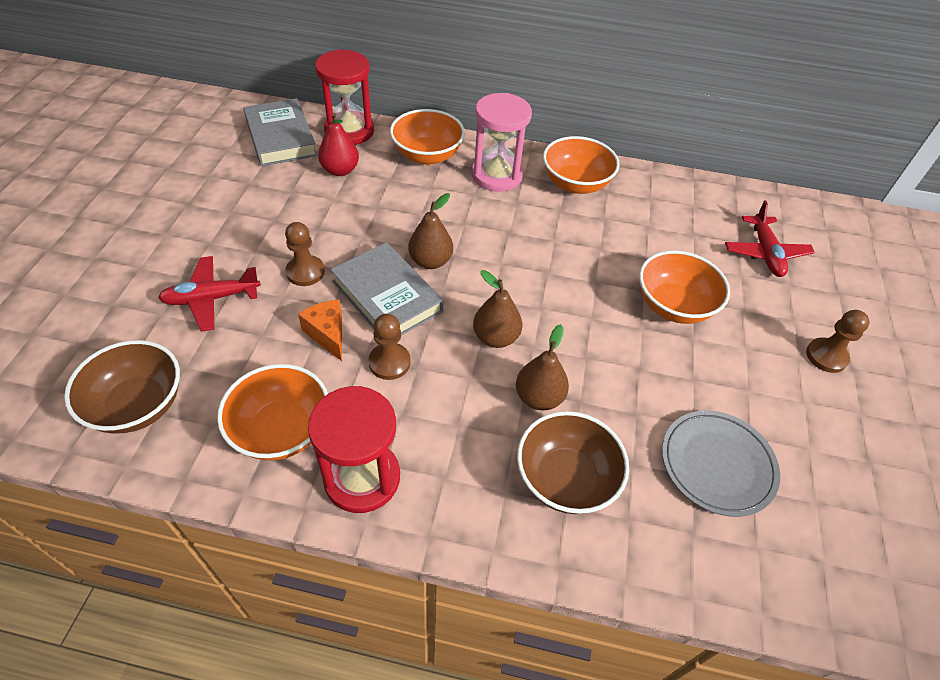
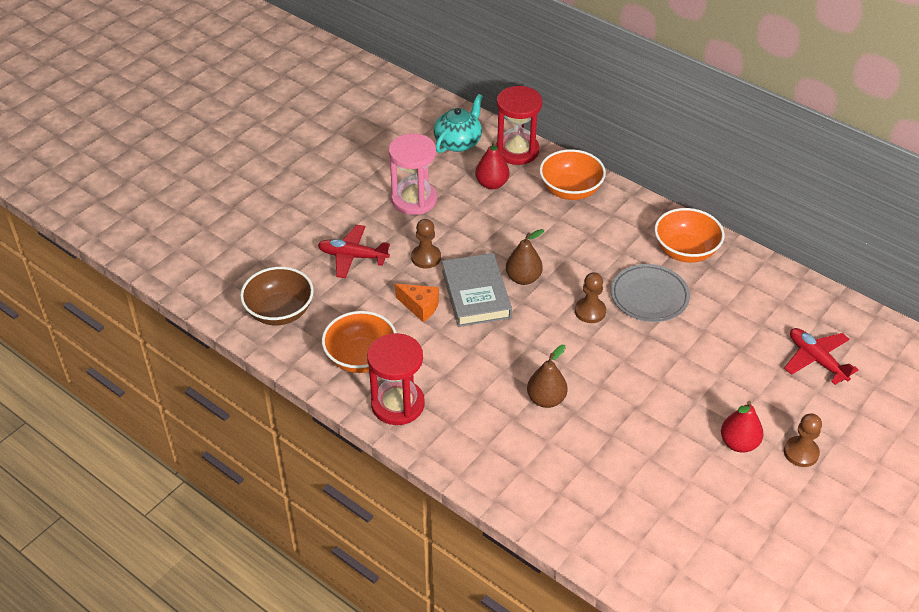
camera: 30 degrees right, 5 degrees down
grey book [243,98,317,166] -> turquoise teapot [434,94,483,153]
orange cheese [298,300,342,361] -> orange cheese turned 120 degrees clockwise [395,284,439,322]
brown pawn [368,314,411,380] -> brown pawn moved to [575,272,606,323]
pink hourglass [471,93,532,192] -> pink hourglass moved to [389,133,437,215]
brown pear [473,270,522,348] -> none
brown bowl [517,411,629,514] -> none
orange bowl [639,251,730,324] -> none
grey plate [662,410,780,517] -> grey plate moved to [611,264,690,322]
red plane [725,201,815,277] -> red plane turned 120 degrees clockwise [784,328,859,385]
none -> red pear [721,401,764,453]

